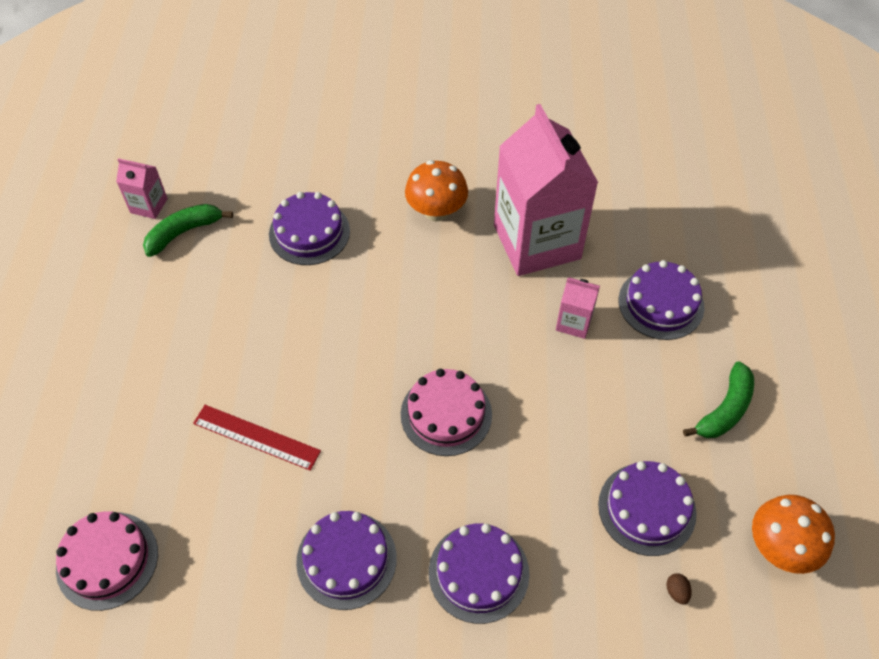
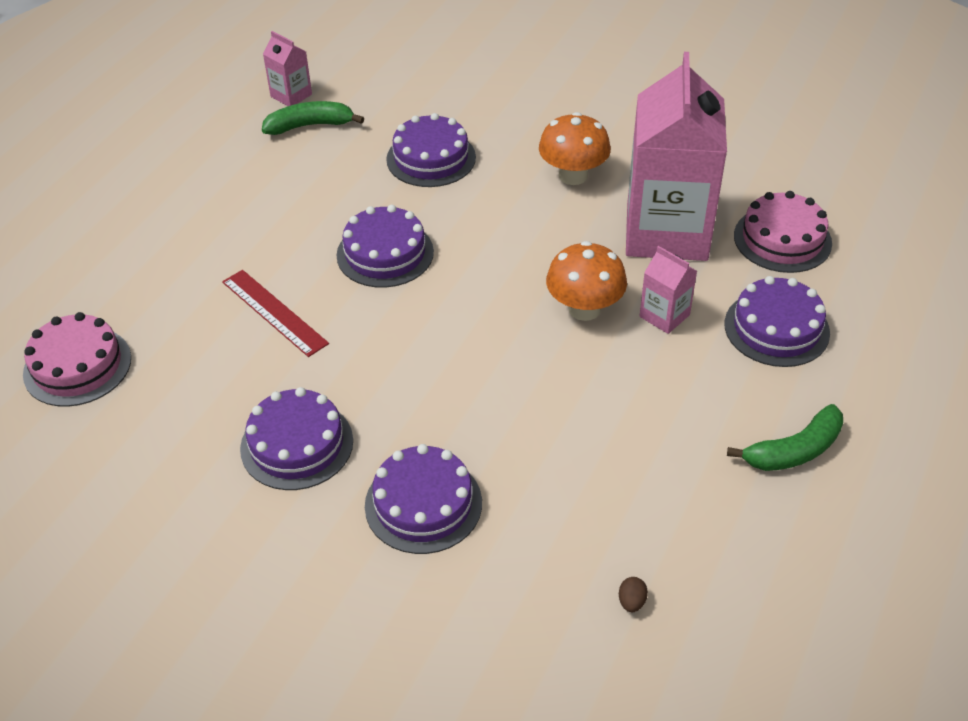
camera: 25 degrees right, 10 degrees down
pink cake [401,369,492,456] -> pink cake moved to [734,191,832,273]
purple cake [598,461,696,556] -> purple cake moved to [336,205,434,288]
orange mushroom [752,495,835,574] -> orange mushroom moved to [546,241,627,321]

